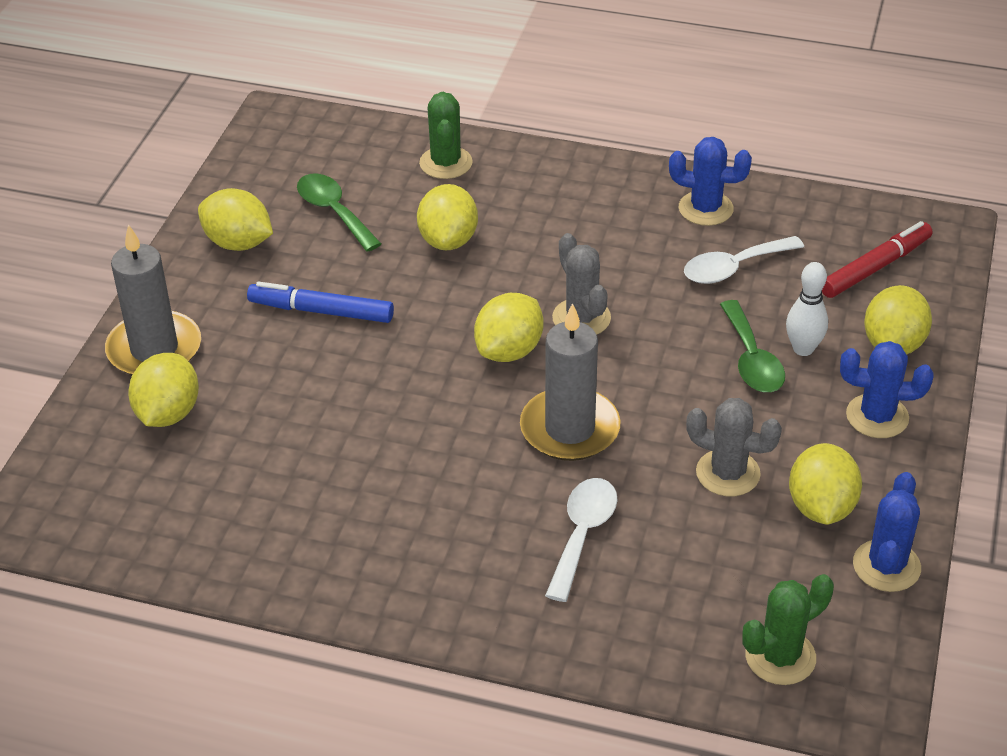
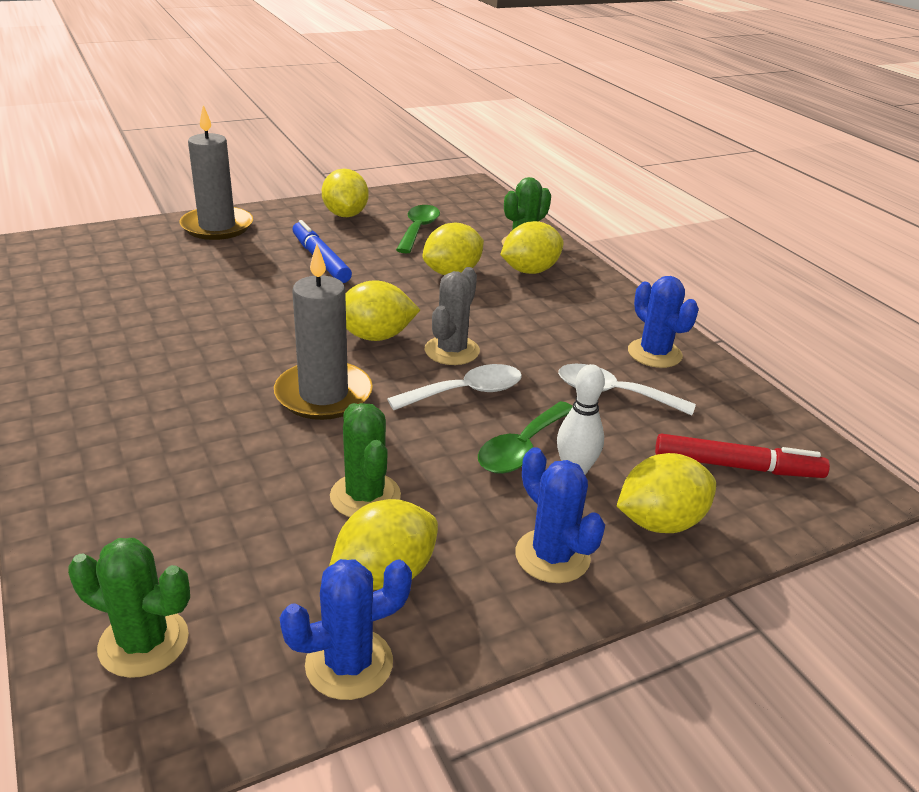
camera: 45 degrees right, 10 degrees down
yellow lemon [128,353,199,427] -> yellow lemon moved to [500,221,564,274]
white spoon [545,478,618,602] -> white spoon moved to [387,364,522,410]
grey cactus [686,398,782,496] -> green cactus [330,403,401,517]

